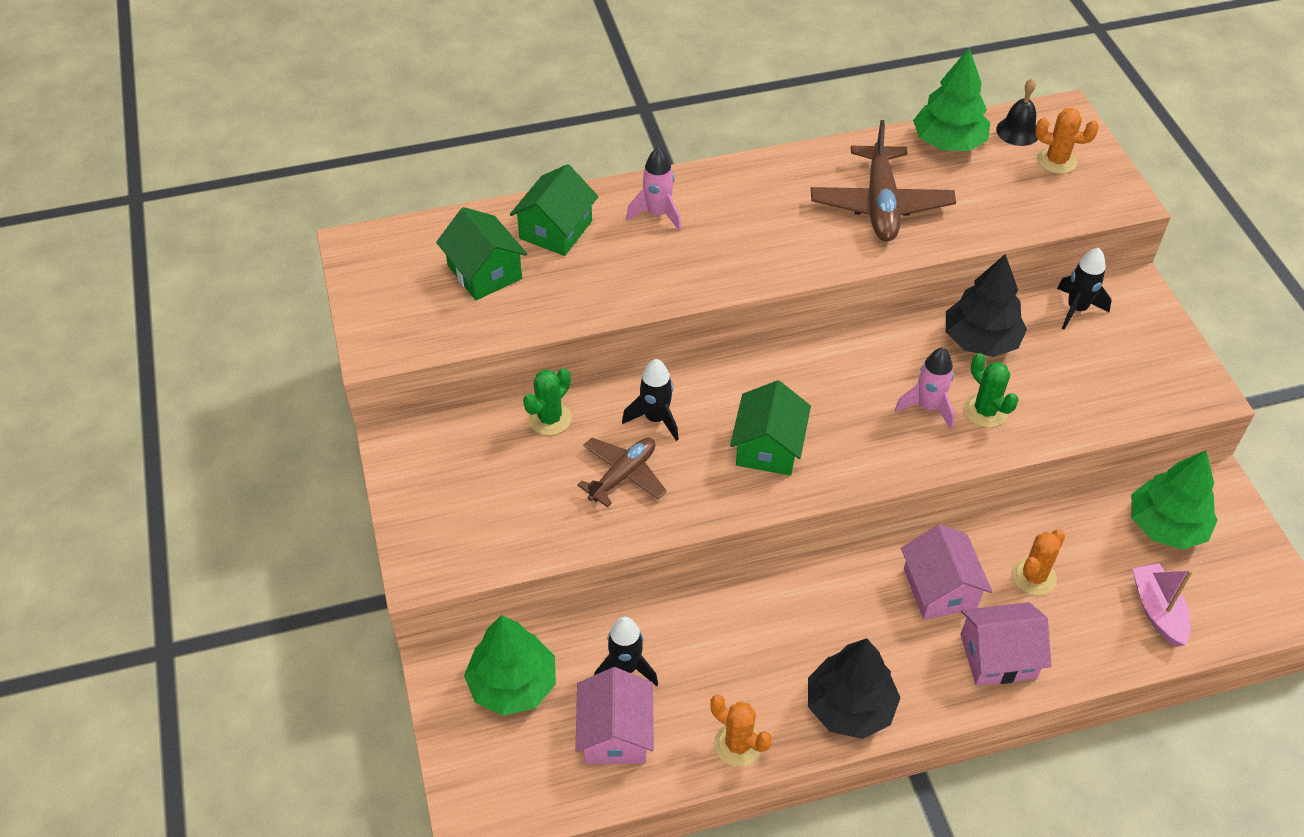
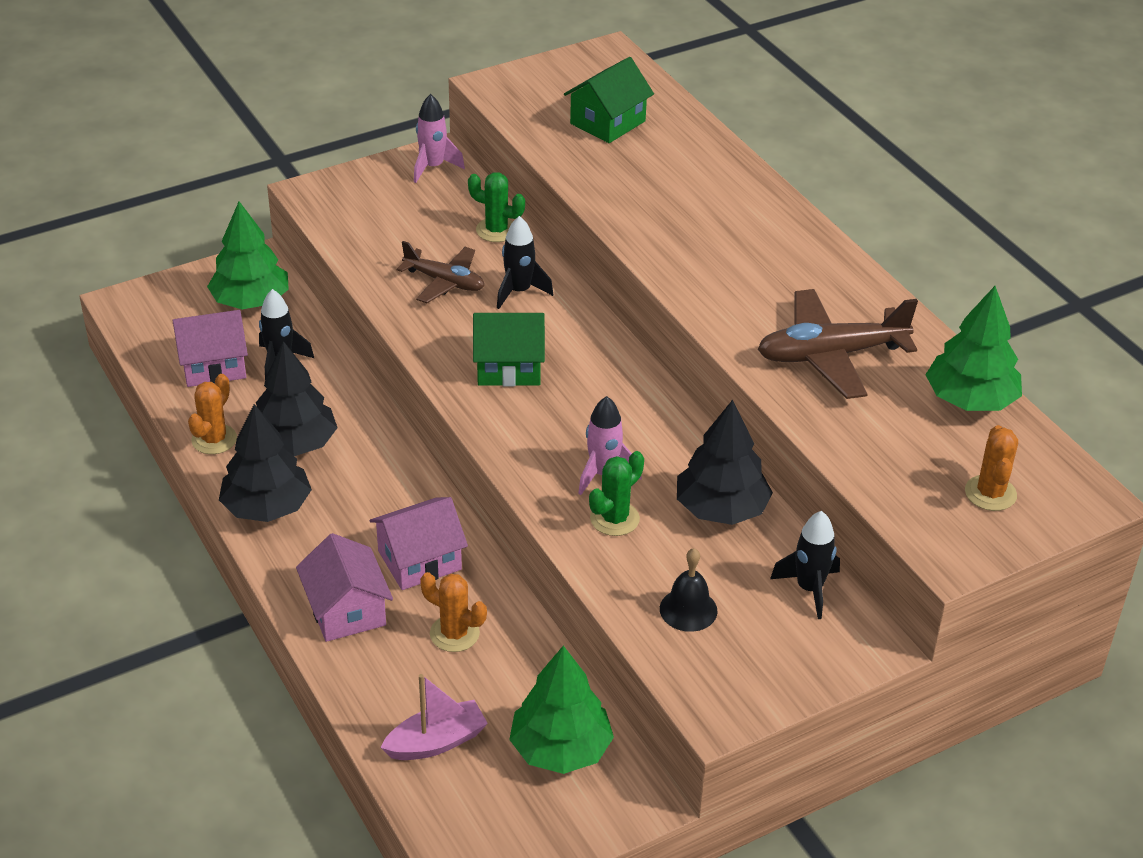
camera: 75 degrees right, 10 degrees down
green house [510,164,598,256] -> none
pink rocket [626,147,682,231] -> pink rocket moved to [414,94,465,183]
black bell [996,79,1038,146] -> black bell moved to [660,548,717,632]
none -> black tree [256,341,338,456]

